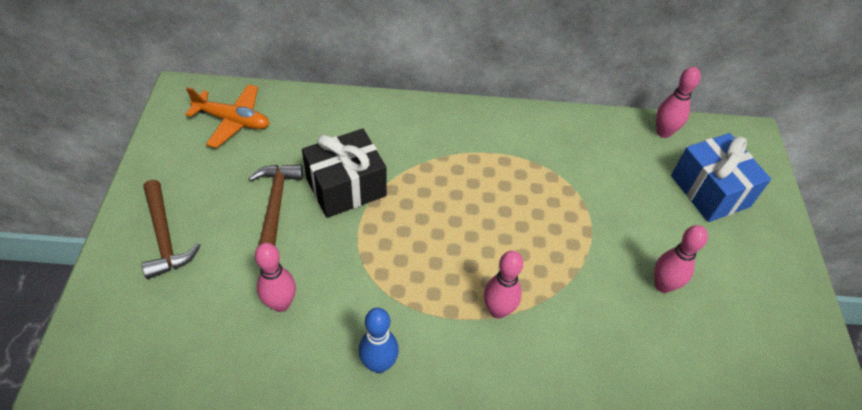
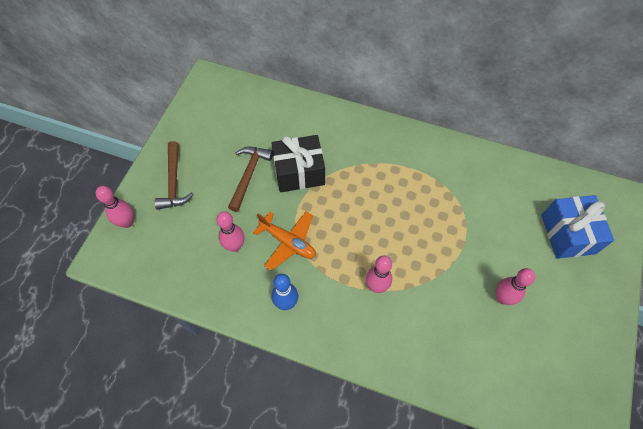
camera: 20 degrees right, 10 degrees up
orange plane [185,84,269,148] -> orange plane moved to [253,212,316,271]
pink bowling pin [656,67,701,138] -> pink bowling pin moved to [96,186,134,228]

